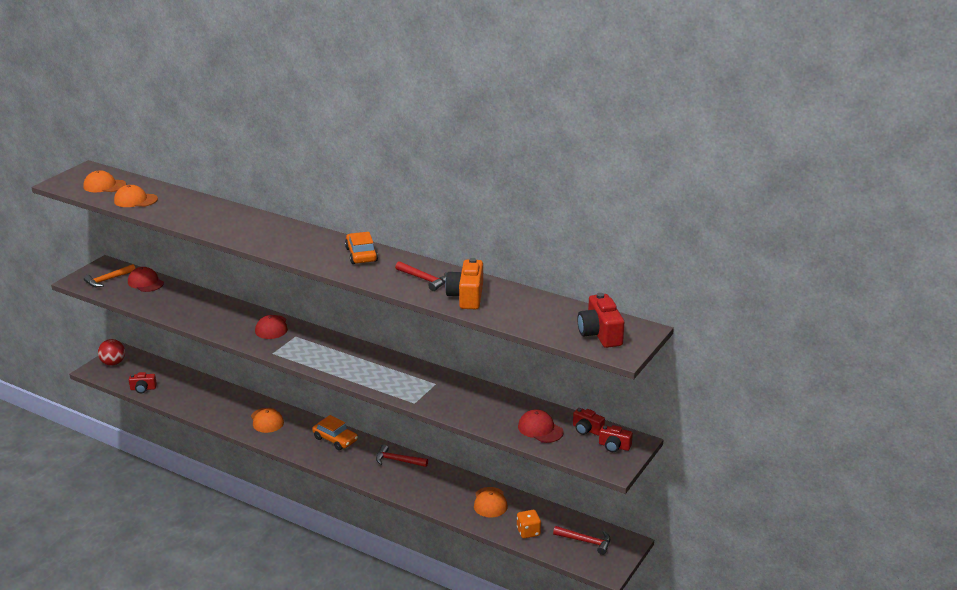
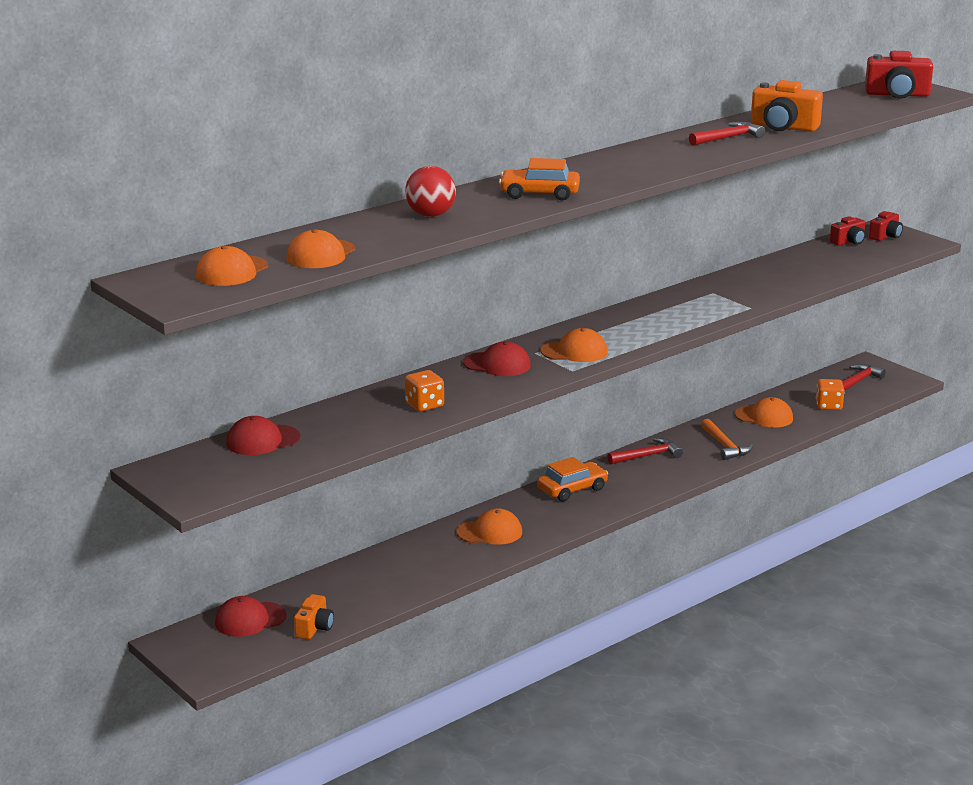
camera: 70 degrees left, 5 degrees down
orange hammer [84,264,135,287] -> orange hammer moved to [701,419,753,460]
red ball [98,339,125,366] -> red ball moved to [405,166,456,217]
red camera [129,372,157,393] -> orange camera [294,594,334,640]
orange car [345,232,378,264] -> orange car moved to [499,158,580,201]
red hammer [376,445,428,467] -> red hammer turned 150 degrees counterclockwise [607,438,683,464]
red cap [518,409,564,443] -> red cap moved to [215,596,287,637]
none -> orange dice [405,370,444,412]
none -> orange cap [540,328,607,362]

